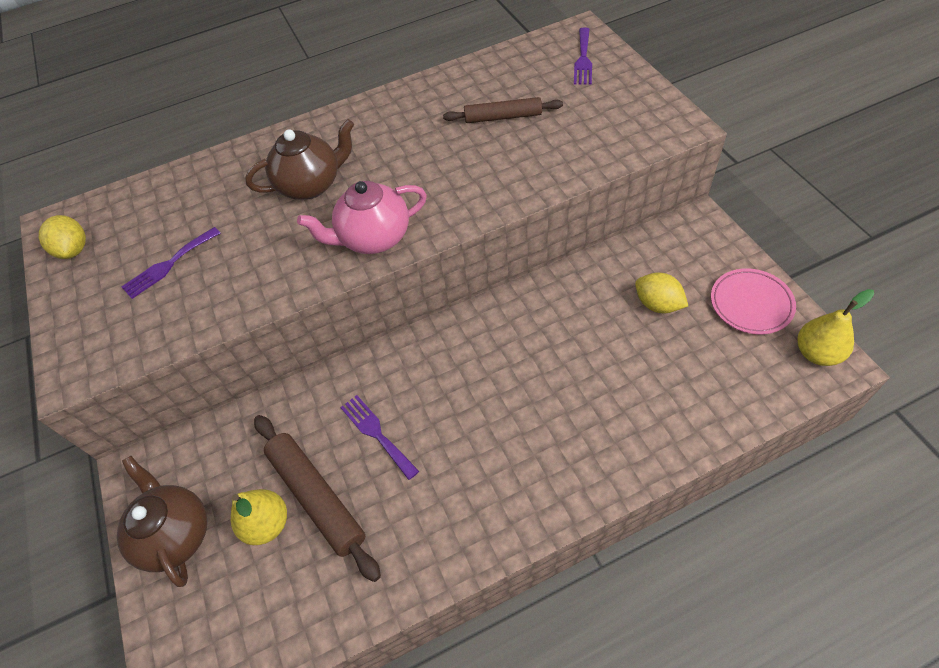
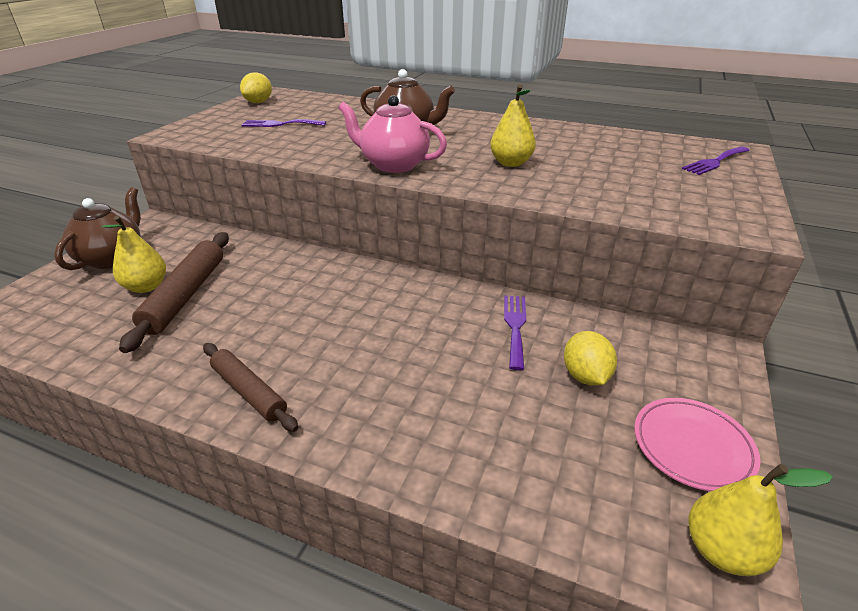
camera: 40 degrees right, 20 degrees down
purple fork [340,395,419,480] -> purple fork moved to [504,295,526,370]
brown rolling pin [443,97,563,123] -> brown rolling pin moved to [203,343,298,432]
none -> yellow pear [490,85,536,167]

